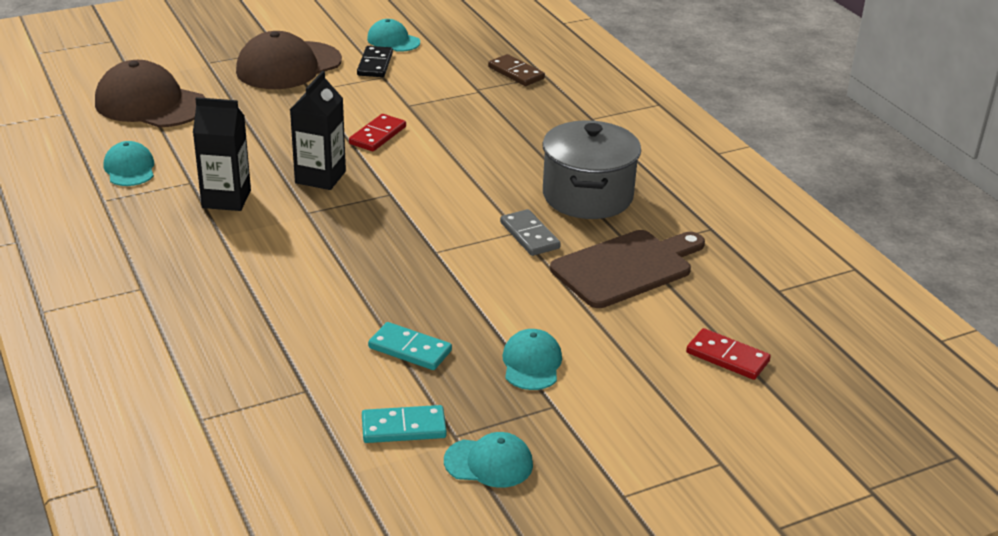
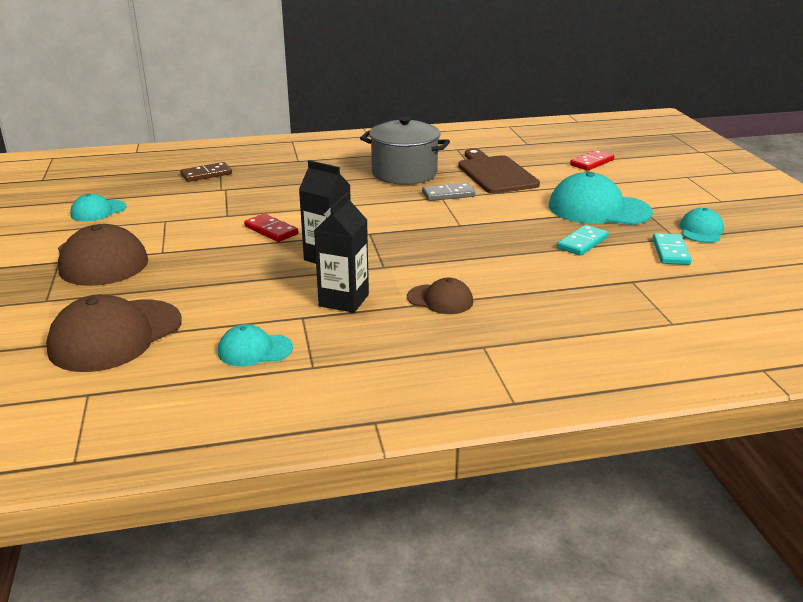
camera: 75 degrees left, 5 degrees down
black domino [357,46,393,77] -> none
turquoise cap [502,329,562,390] -> turquoise cap [549,172,653,225], size x1.87
none -> brown cap [407,278,473,314]

